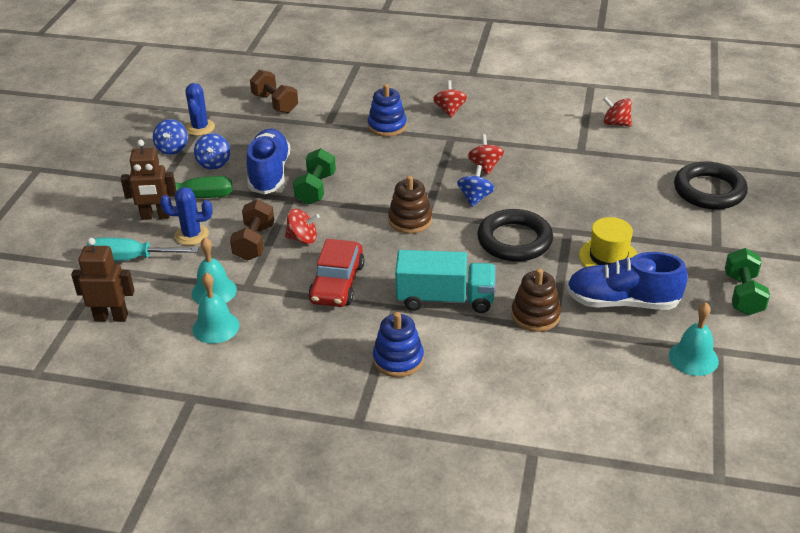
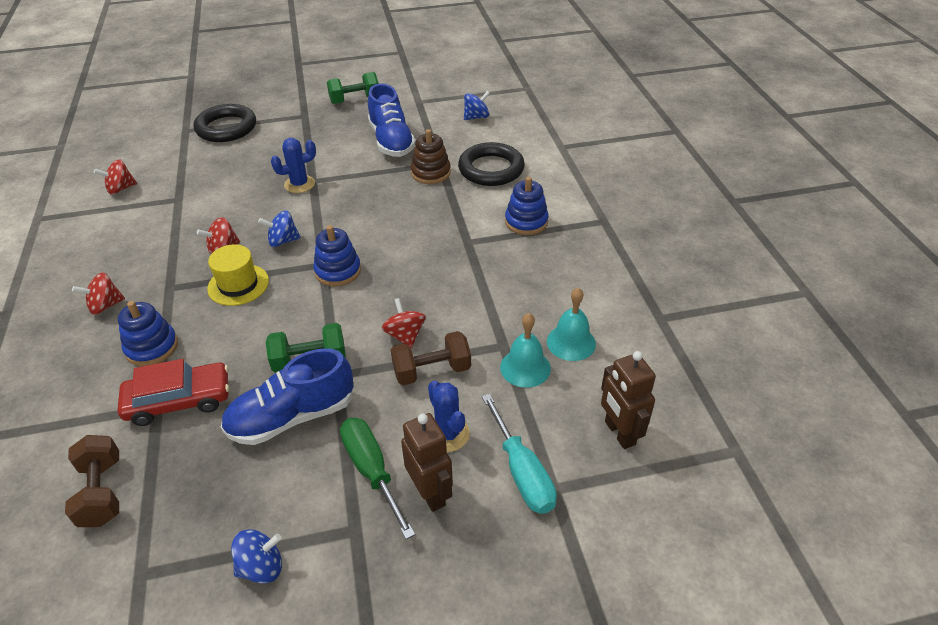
camera: 115 degrees left, 5 degrees up
blue cactus [185,83,215,136] -> blue cactus moved to [271,138,316,193]
blue spinning top [194,133,230,170] -> blue spinning top moved to [464,91,490,120]
brown dumbbell [250,70,298,113] -> brown dumbbell turned 45 degrees counterclockwise [65,435,119,527]
red car [308,239,365,307] -> red car moved to [118,359,229,426]
brown stacking toy [388,175,432,234] -> blue stacking toy [313,225,361,286]
turquoise truck [395,250,496,313] -> none
black ring [477,209,553,262] -> black ring moved to [458,142,525,186]
yellow hat [579,217,637,267] -> yellow hat moved to [207,244,269,306]
red spinning top [603,97,632,127] -> red spinning top turned 60 degrees clockwise [94,160,137,194]
turquoise bell [669,303,719,376] -> none

